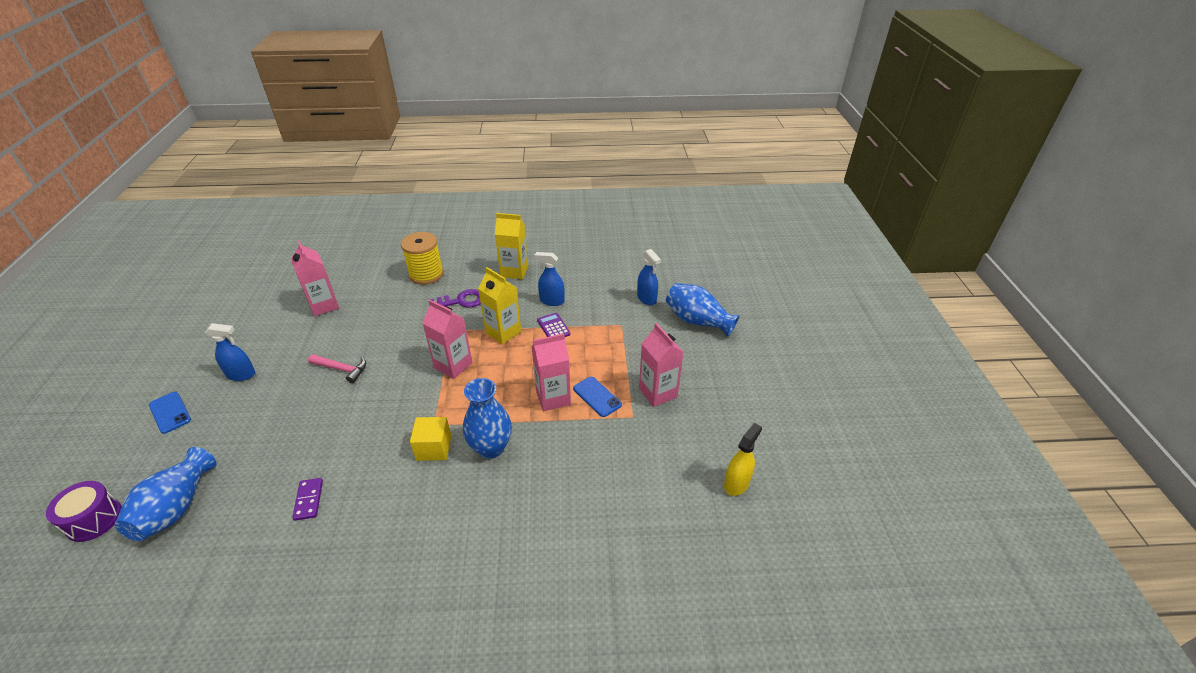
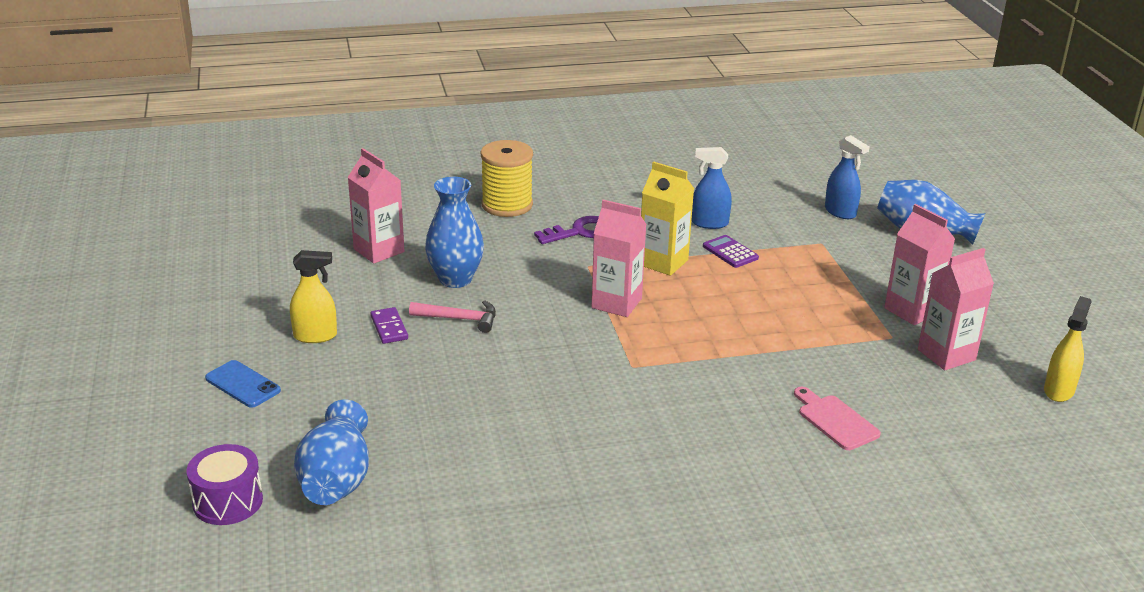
camera: 10 degrees left, 10 degrees down
blue spray bottle [205,323,255,381] -> yellow spray bottle [290,250,337,343]
purple domino [292,478,323,521] -> purple domino moved to [370,307,408,344]
yellow cube [410,417,451,461] -> none
blue vase [463,378,512,459] -> blue vase moved to [425,177,484,288]
yellow carton [495,213,528,279] -> none
pink carton [532,333,571,411] -> pink carton moved to [918,248,994,370]
blue phone [573,377,622,417] -> none
none -> pink cutting board [794,387,881,450]

